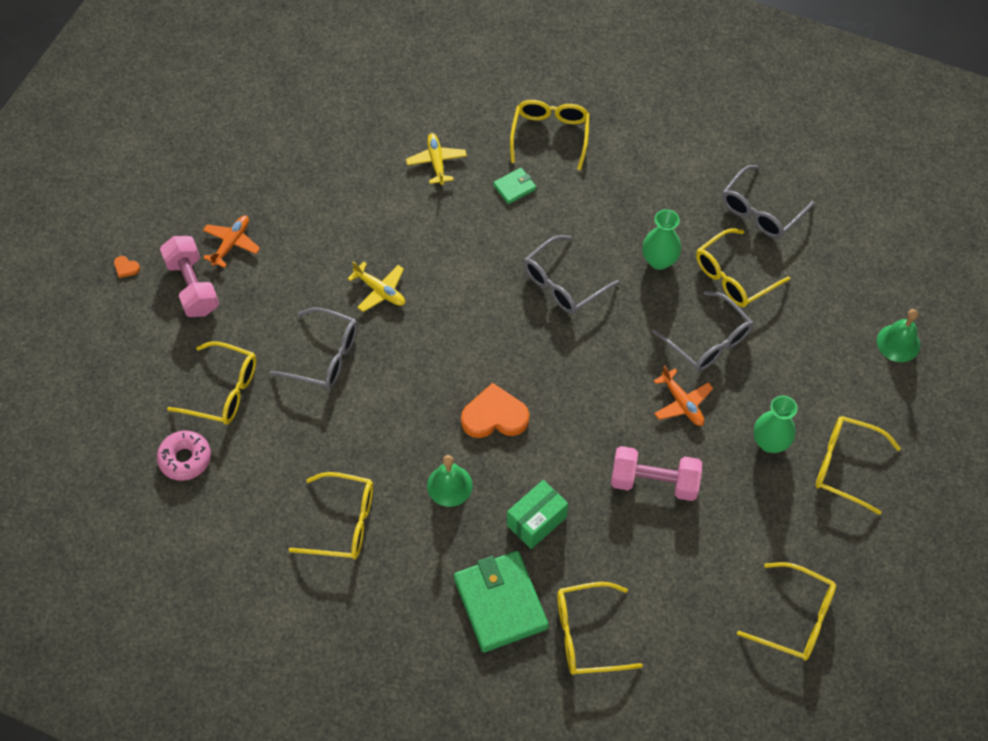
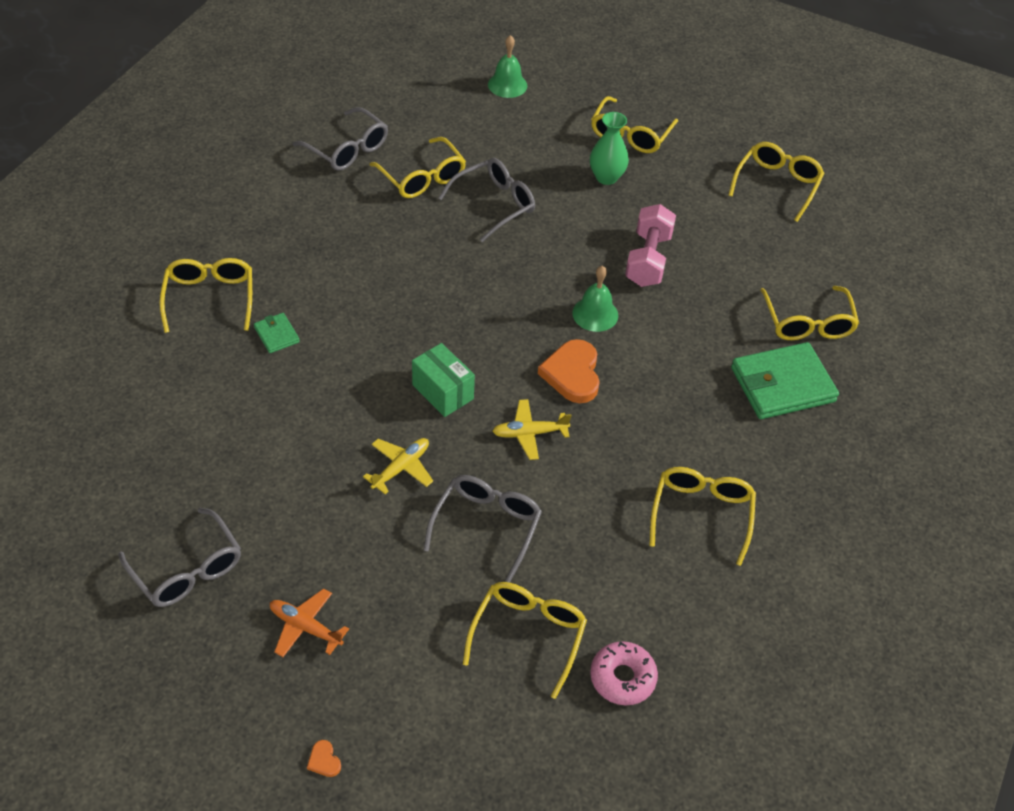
camera: 90 degrees left, 10 degrees down
orange heart [114,256,140,278] -> orange heart turned 120 degrees clockwise [307,740,341,777]
pink dumbbell [160,236,219,317] -> none
yellow plane [406,133,467,185] -> yellow plane moved to [492,399,572,460]
green bell [427,455,473,507] -> green bell moved to [572,266,618,332]
green box [507,480,568,549] -> green box moved to [412,343,475,417]
yellow glasses [510,100,590,170] -> yellow glasses turned 75 degrees clockwise [159,258,252,333]
grey glasses [524,235,619,314] -> grey glasses moved to [118,508,241,607]
green vase [642,209,681,270] -> none
orange plane [654,366,713,426] -> none

